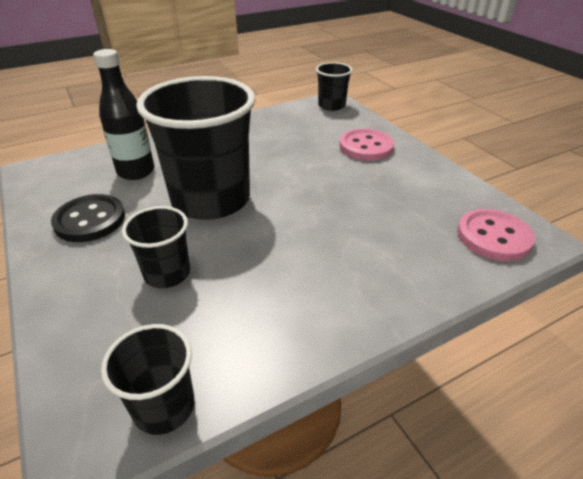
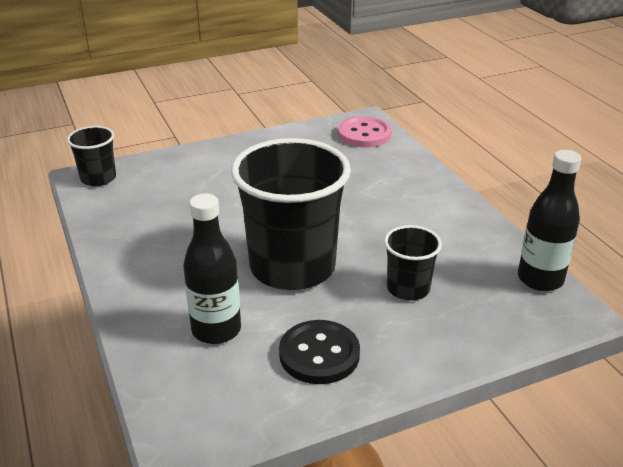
camera: 85 degrees left, 5 degrees down
black cup [101,324,195,435] -> black bottle [518,150,582,291]
pink button [339,129,394,161] -> none

